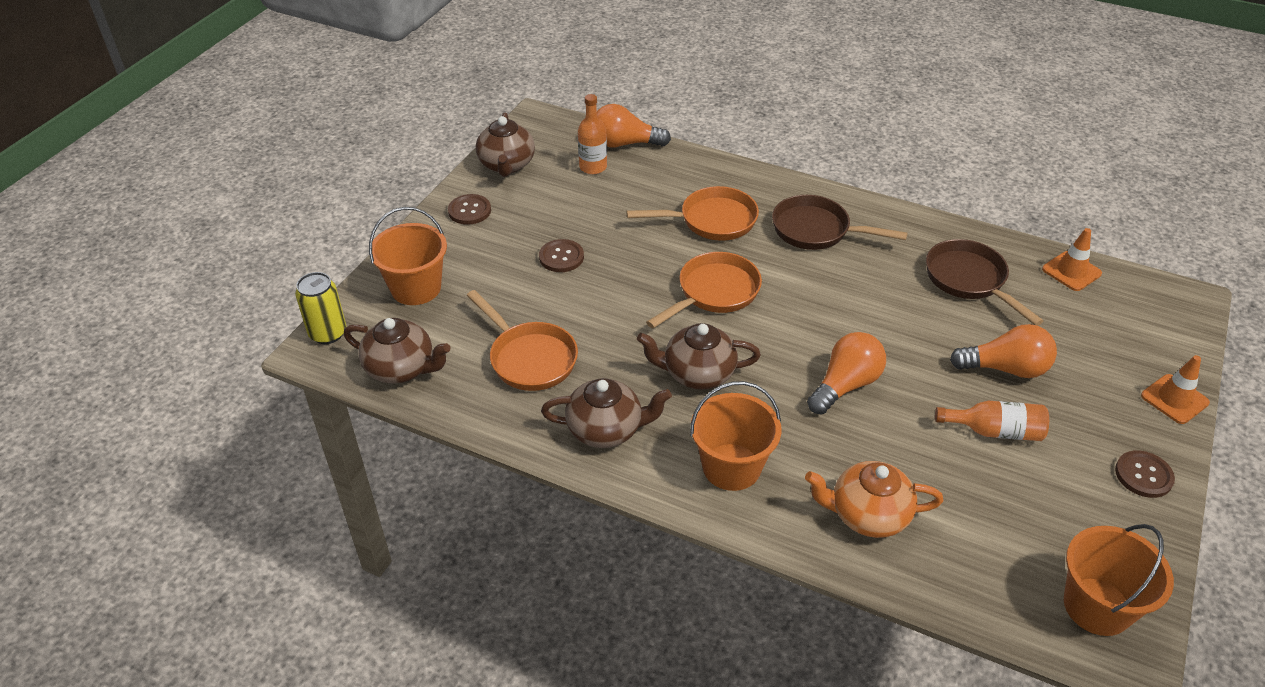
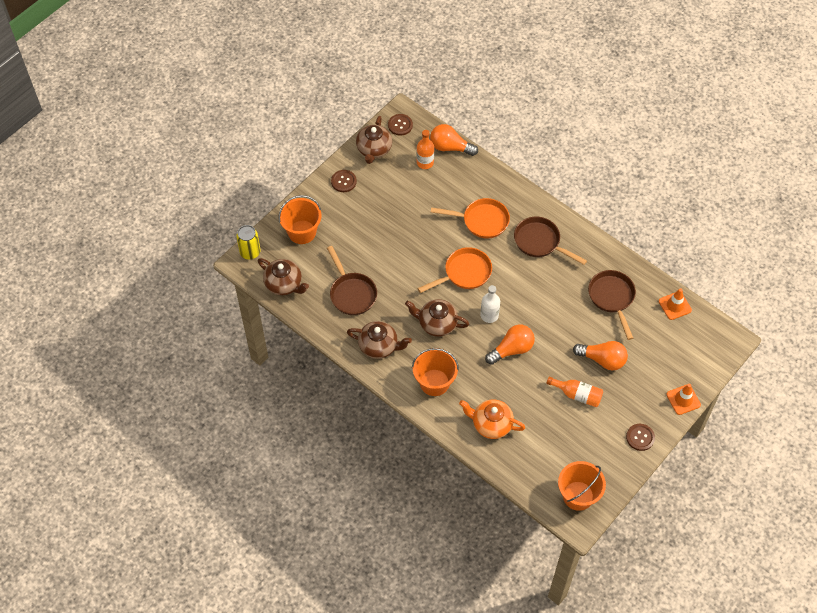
camera: 15 degrees right, 15 degrees up
orange pan [467,290,578,391] -> brown pan [327,246,377,315]
brown button [539,239,584,272] -> brown button moved to [388,114,413,136]
none -> white bottle [480,285,500,323]

